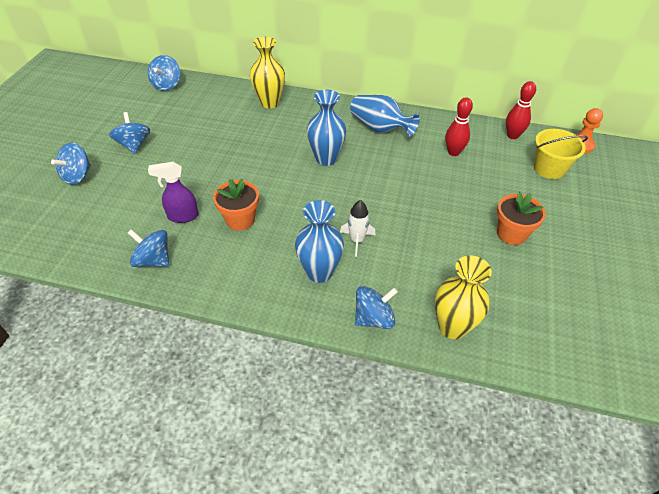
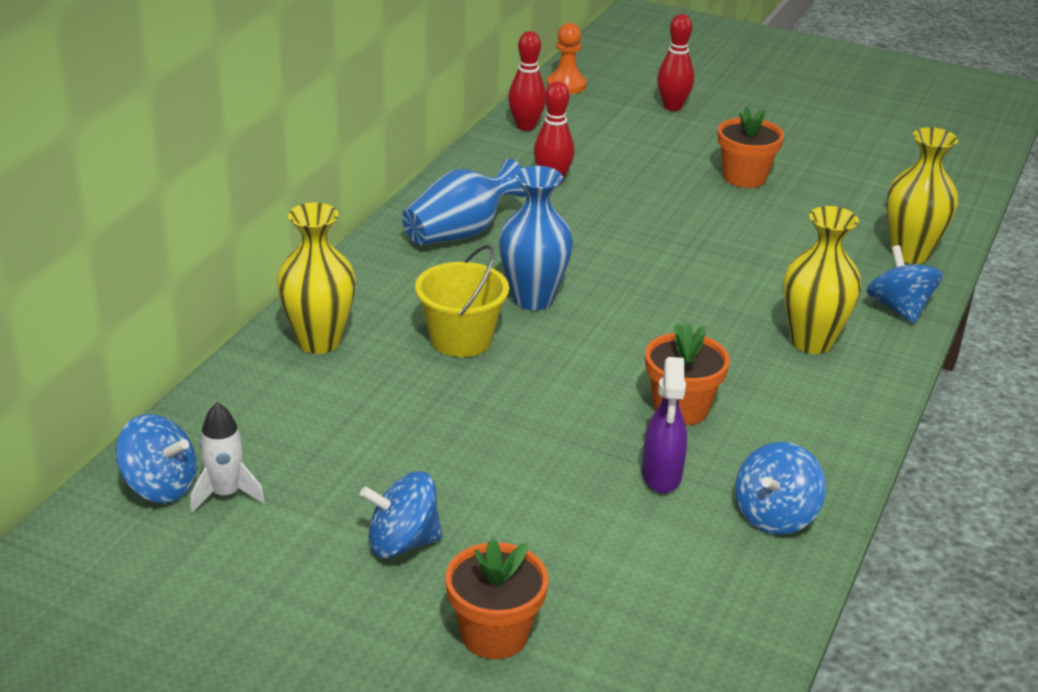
camera: 80 degrees left, 15 degrees down
blue spinning top [51,143,91,185] -> orange flower pot [445,539,548,659]
blue vase [295,200,344,283] -> yellow vase [783,206,862,354]
white rocket [340,200,375,257] -> white rocket moved to [190,402,265,513]
yellow bucket [534,129,588,179] -> yellow bucket moved to [415,245,509,357]
none -> red bowling pin [657,14,694,111]

